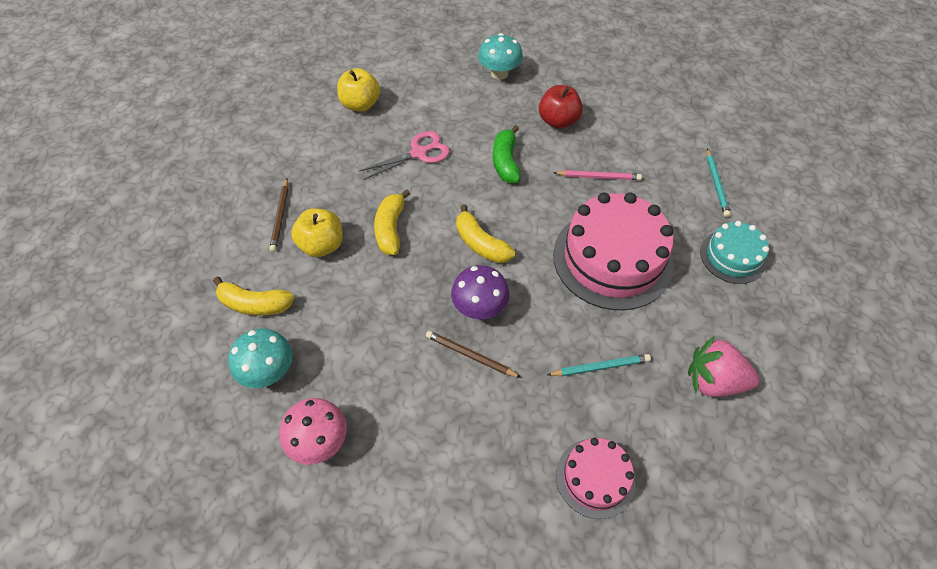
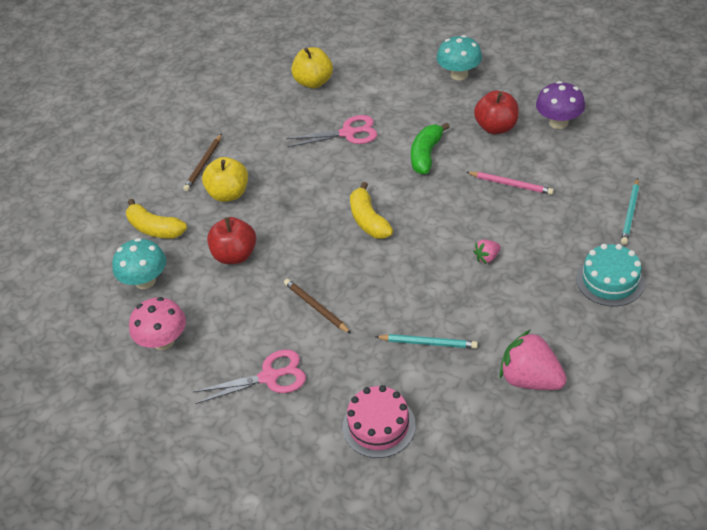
camera: 25 degrees right, 10 degrees down
yellow banana [374,189,410,255] -> none
purple mushroom [451,265,510,319] -> purple mushroom moved to [536,81,585,129]
pink cake [553,192,674,310] -> pink strawberry [473,239,501,264]
none -> pink scissors [193,350,306,404]
none -> red apple [207,217,256,264]

